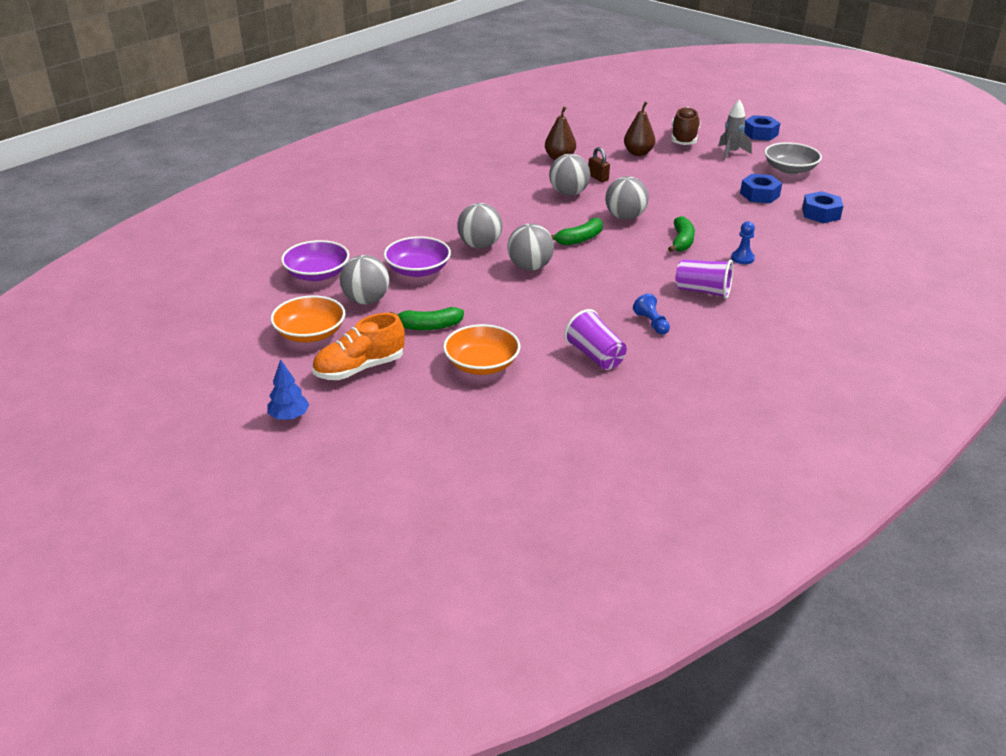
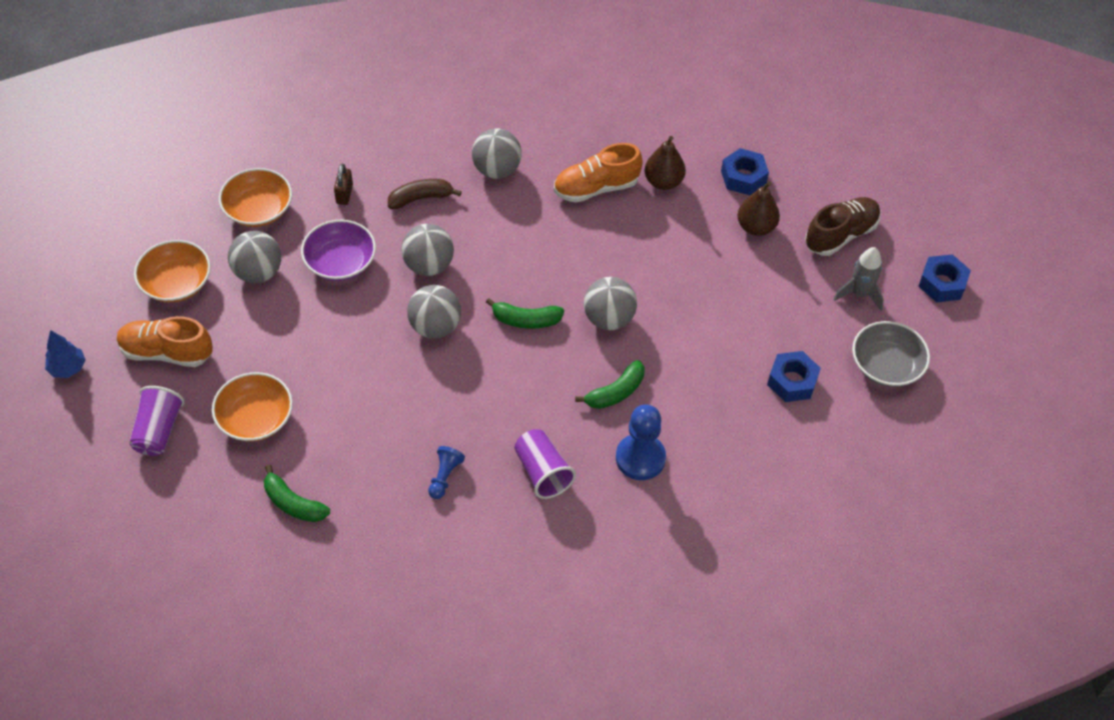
camera: 40 degrees right, 20 degrees up
purple bowl [281,240,350,281] -> orange bowl [219,168,292,227]
green banana [389,307,464,330] -> green banana moved to [264,465,330,522]
grey ball [549,154,590,196] -> grey ball moved to [472,128,522,179]
purple cup [564,309,627,370] -> purple cup moved to [129,386,184,456]
brown padlock [588,147,610,182] -> brown padlock moved to [334,164,353,205]
blue pawn [731,221,755,264] -> blue pawn [616,404,666,480], size x1.77
blue nut [802,191,843,223] -> blue nut moved to [721,148,769,195]
none -> brown banana [388,179,462,209]
none -> orange shoe [554,143,643,203]

